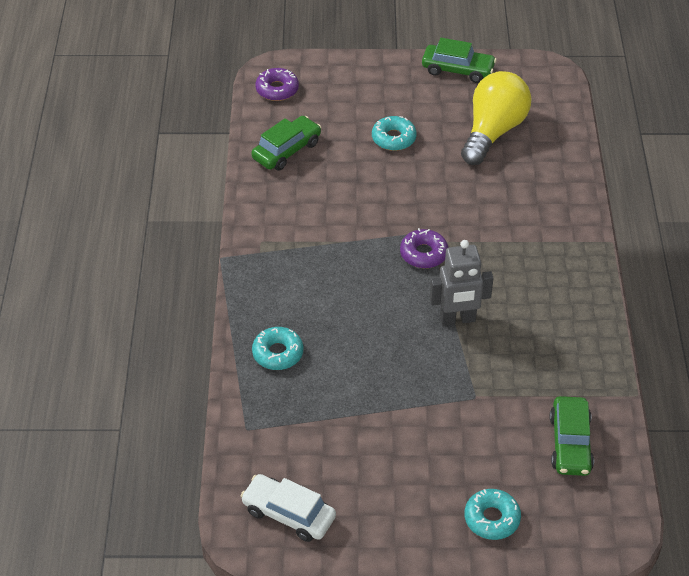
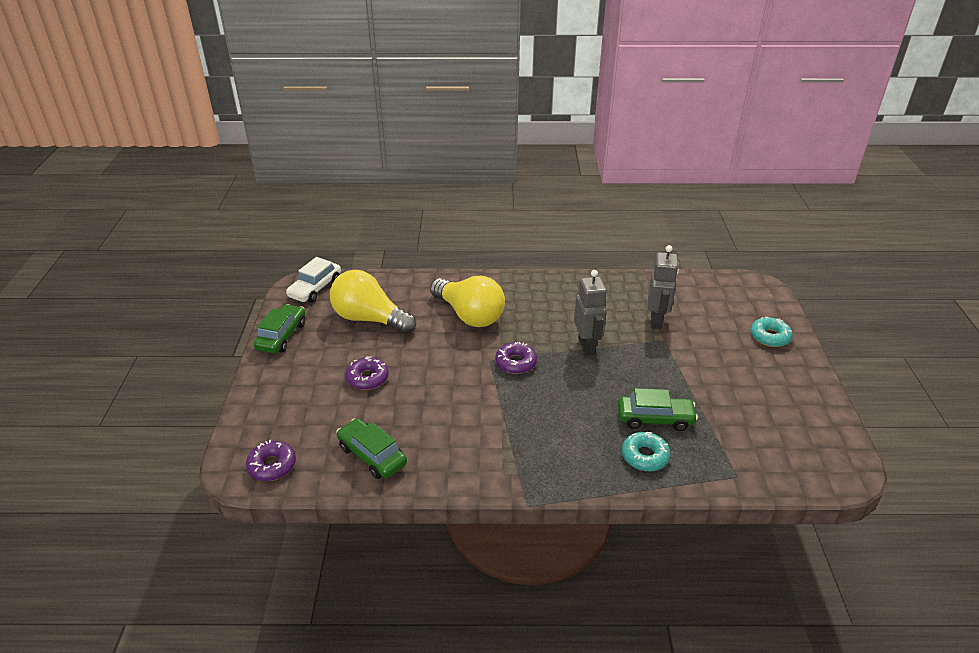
camera: 90 degrees left, 10 degrees down
white car [240,474,336,542] -> white car moved to [286,257,341,302]
turquoise donut [372,116,417,151] -> purple donut [345,356,389,390]
green car [550,396,594,476] -> green car moved to [618,388,698,431]
none -> yellow light bulb [430,276,505,327]
none -> grey robot [648,245,679,329]

